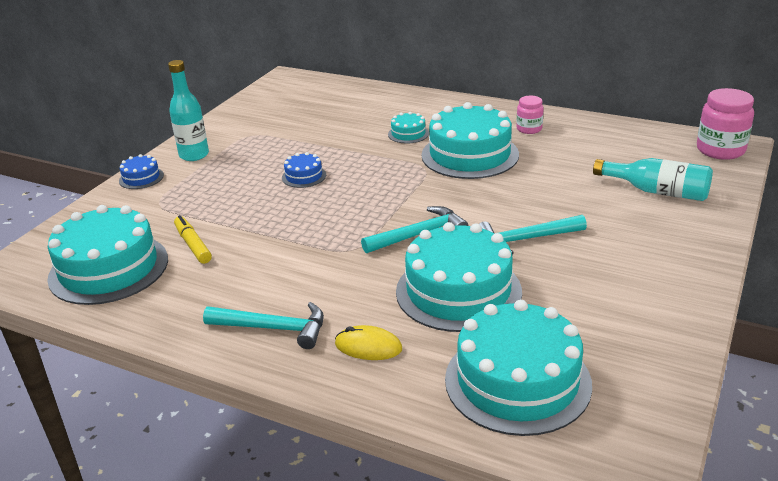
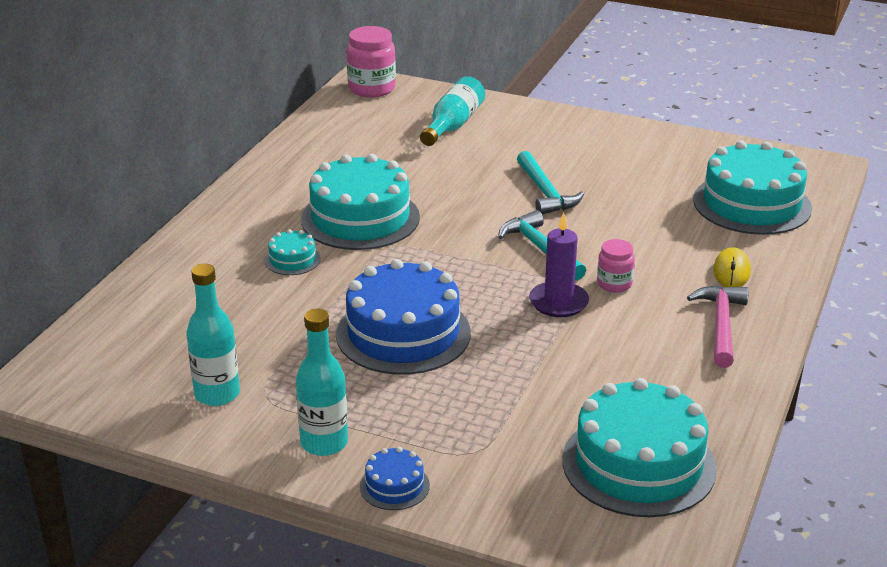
camera: 95 degrees left, 0 degrees up
yellow marker [174,215,212,264] -> none
turquoise hammer [203,302,324,349] -> pink hammer [687,285,749,368]
blue cake [282,152,326,188] -> blue cake [336,259,471,375], size x2.23
turquoise cake [396,222,522,332] -> none
pink jar [516,96,544,134] -> pink jar moved to [597,239,635,293]
none -> turquoise bottle [186,264,240,406]
none -> purple candle [529,213,589,317]

